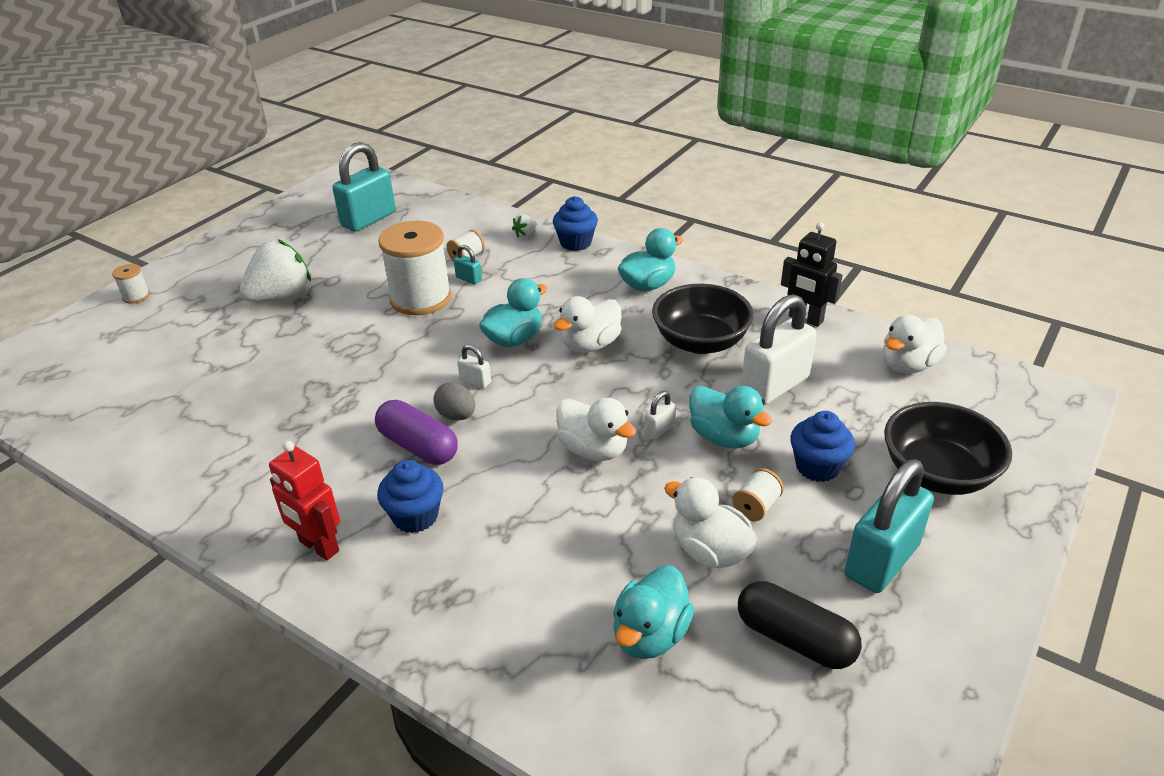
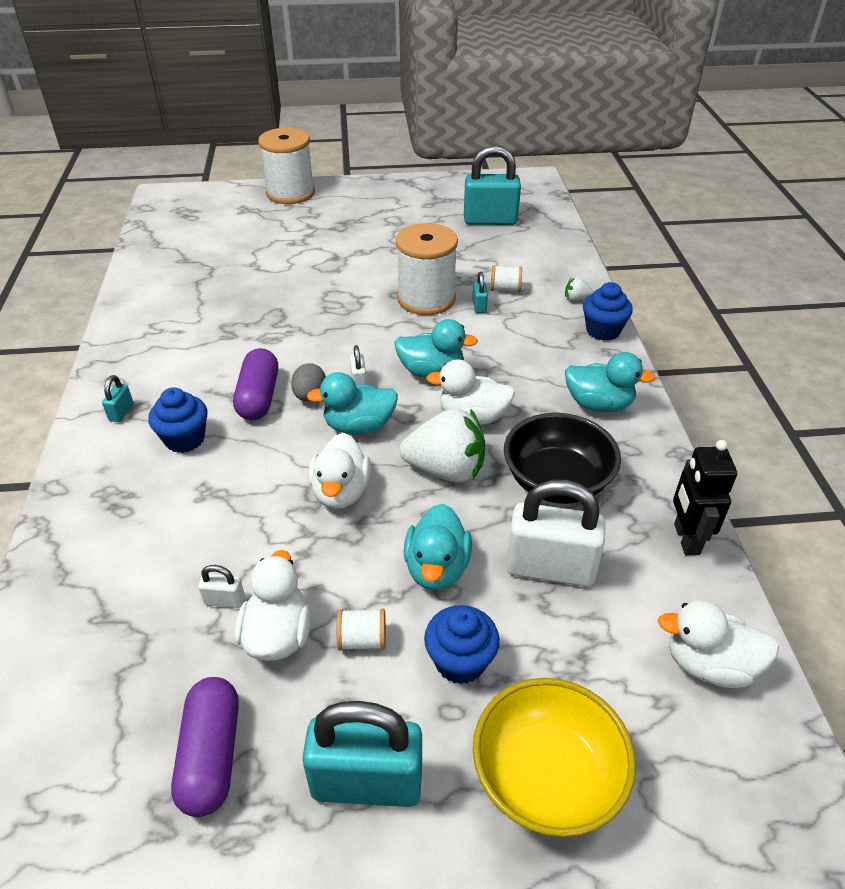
camera: 50 degrees right, 5 degrees up
white spool [112,264,150,304] -> white spool [258,128,315,204], size x2.31
white strawberry [239,239,311,302] -> white strawberry moved to [399,408,485,482]
red robot [269,441,340,560] -> turquoise padlock [102,375,133,422]
turquoise duck [613,566,694,659] -> turquoise duck moved to [307,372,398,435]
white padlock [644,391,676,439] -> white padlock moved to [198,565,245,608]
black capsule [738,581,862,669] -> purple capsule [171,677,239,817]
black bowl [884,402,1012,495] -> yellow bowl [473,678,636,837]

